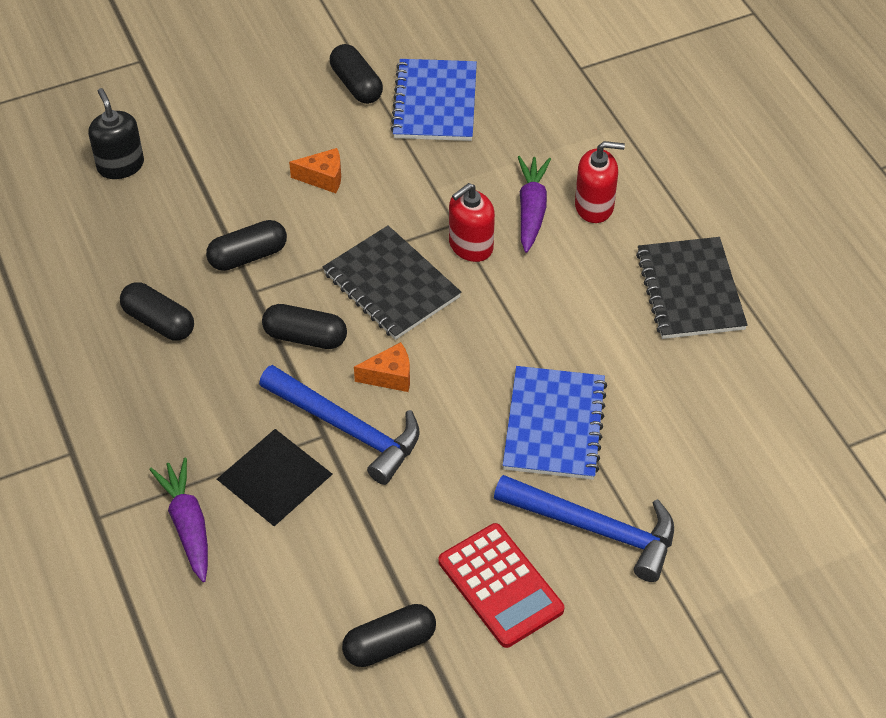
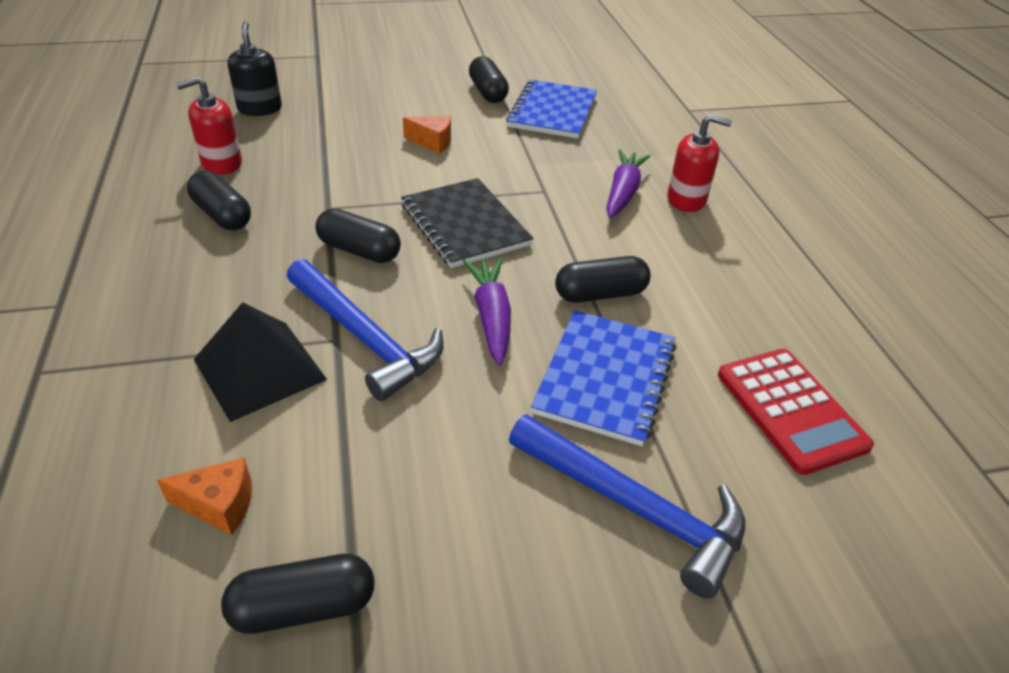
camera: 10 degrees right, 10 degrees down
purple carrot [149,458,208,582] -> purple carrot moved to [463,257,511,365]
black capsule [206,220,287,271] -> black capsule moved to [555,256,651,303]
orange cheese [354,342,410,392] -> orange cheese moved to [157,458,252,535]
red calculator [439,523,564,648] -> red calculator moved to [718,349,874,475]
red soap dispenser [449,183,495,262] -> red soap dispenser moved to [176,77,242,174]
black notebook [636,237,748,339] -> none

